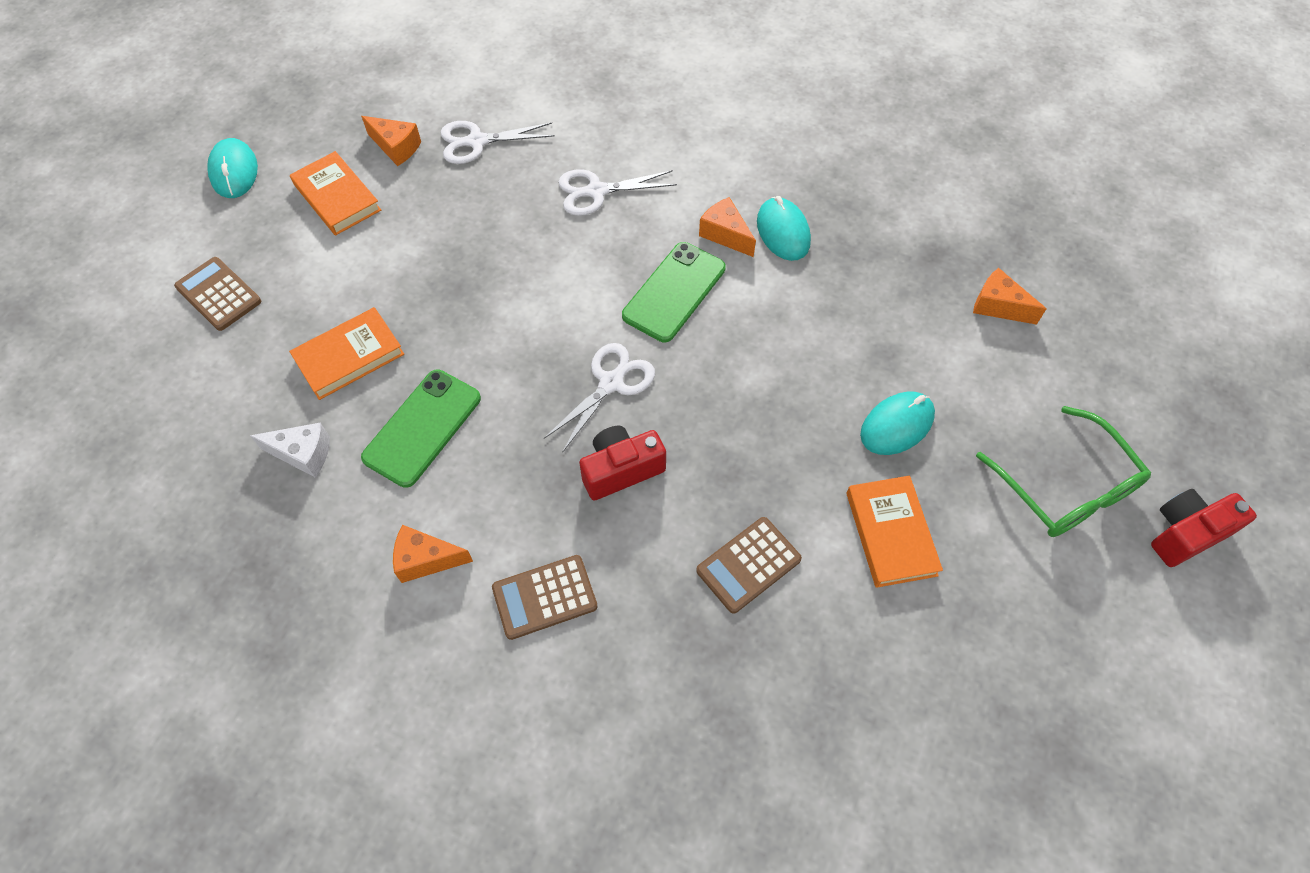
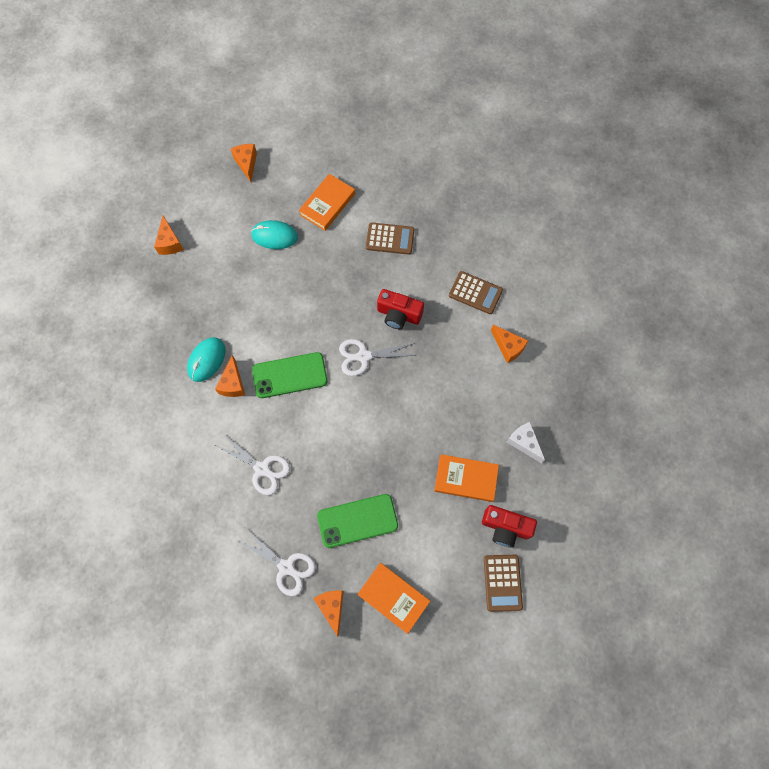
camera: 135 degrees left, 10 degrees up
turquoise mouse [207,138,258,198] -> none
orange book [290,151,381,235] -> orange book turned 60 degrees counterclockwise [357,563,430,634]
green phone [361,369,481,488] -> green phone moved to [317,494,398,548]
green glasses [976,406,1151,537] -> orange cheese [231,144,257,182]
red camera [1151,489,1257,567] -> red camera moved to [482,505,537,548]

